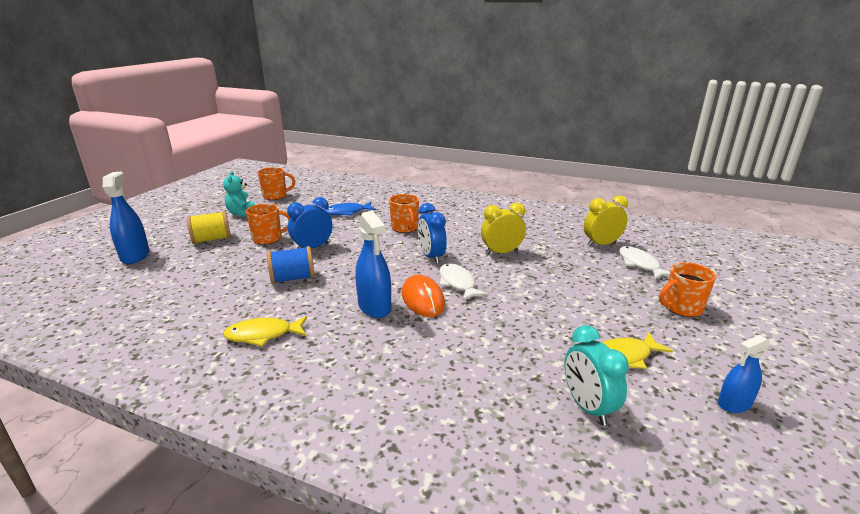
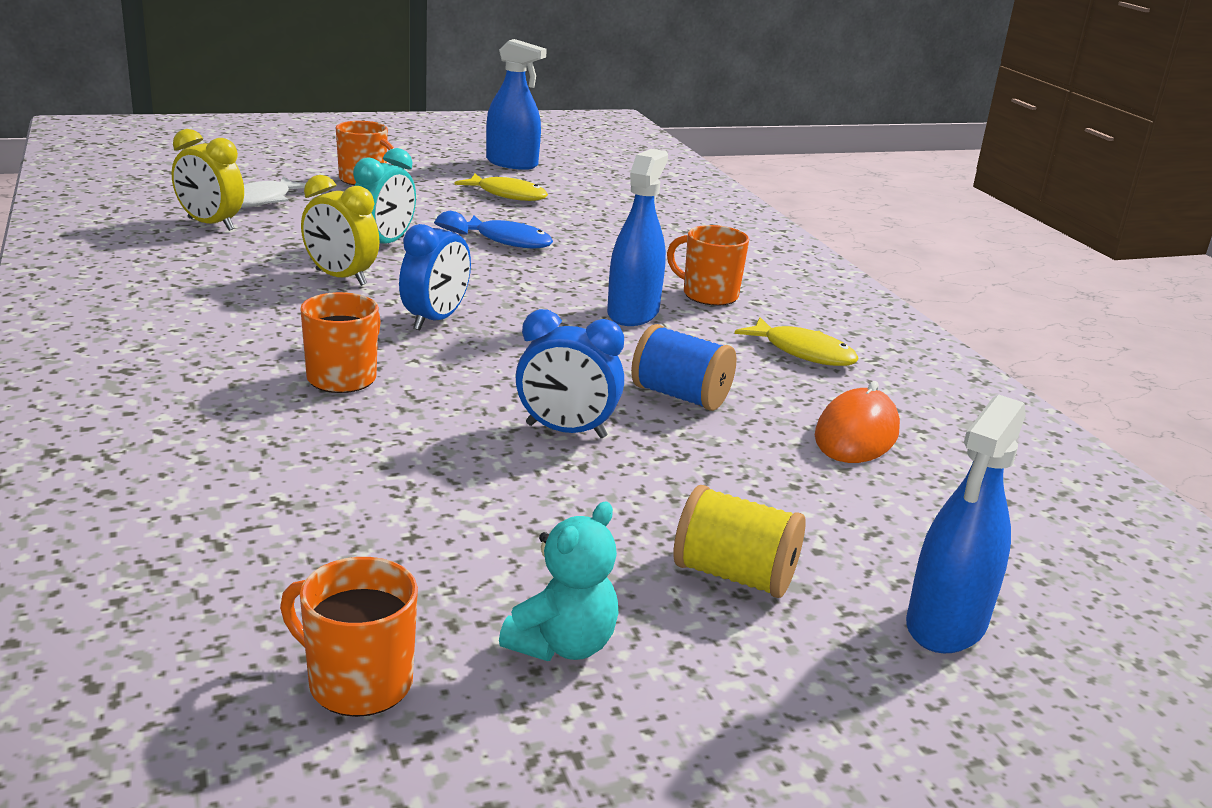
camera: 135 degrees left, 0 degrees up
orange mug [246,204,290,245] -> orange mug moved to [667,225,749,305]
blue fish [324,202,376,216] -> blue fish moved to [467,216,553,249]
orange mouse [402,275,445,317] -> orange mouse moved to [815,381,900,463]
white fish [439,263,488,301] -> none
turquoise clock [564,325,629,426] -> turquoise clock moved to [353,148,416,244]
blue spray bottle [718,335,770,413] -> blue spray bottle [486,39,547,170], size x1.62

